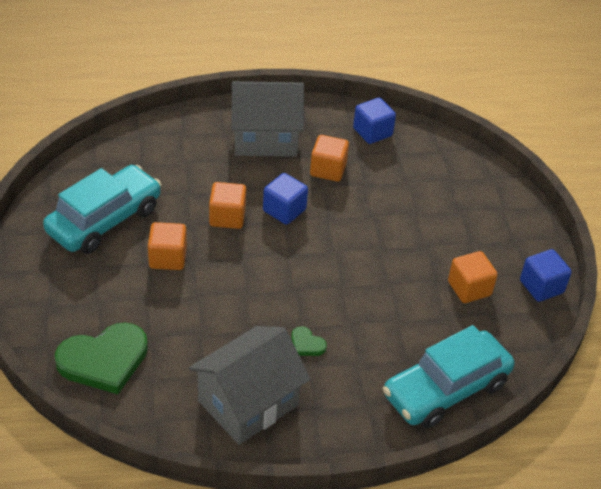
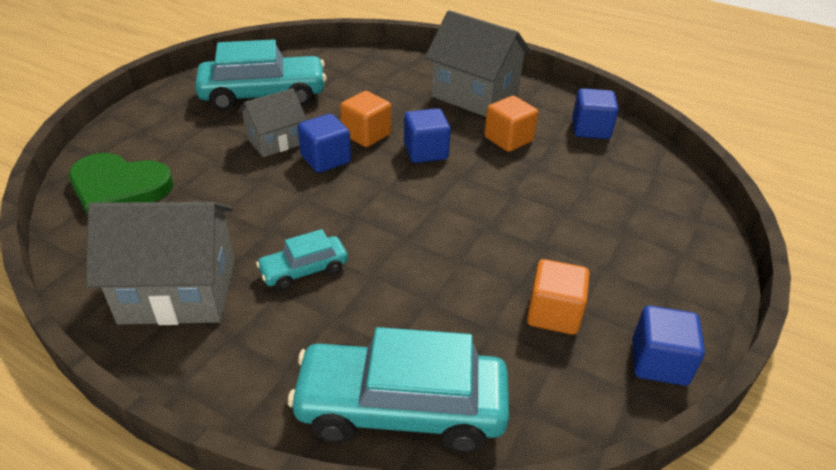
camera: 40 degrees right, 5 degrees down
orange cube [148,222,187,270] -> grey house [238,88,307,157]
green heart [291,326,327,356] -> turquoise car [256,229,348,290]
none -> blue cube [298,114,351,173]

